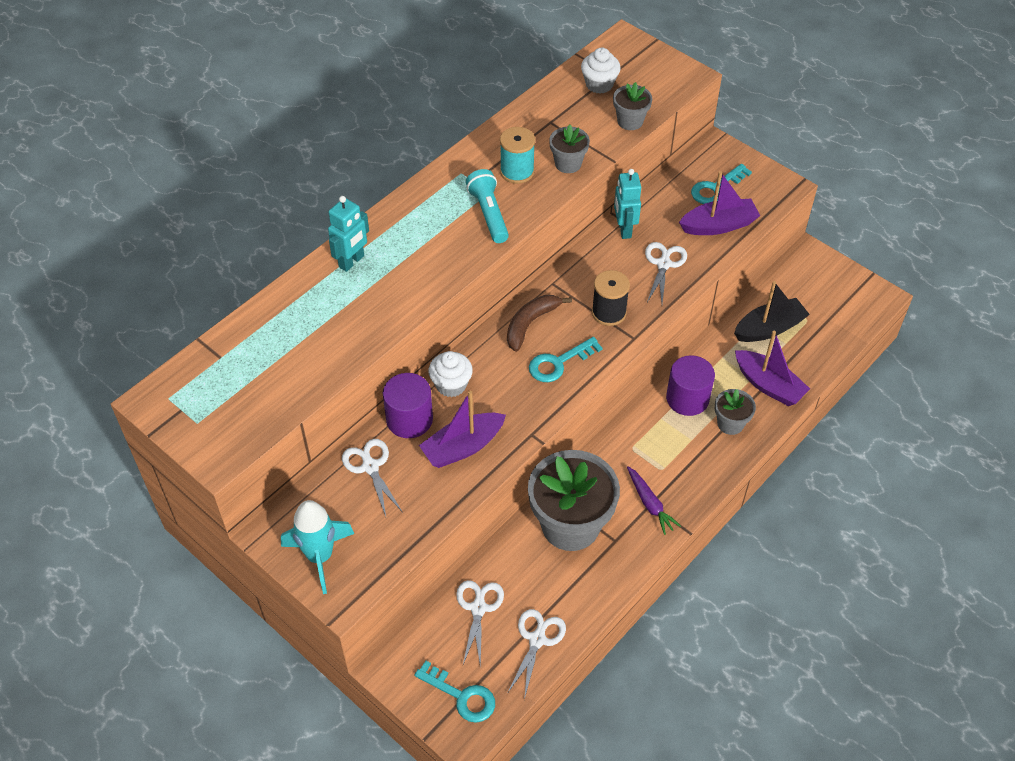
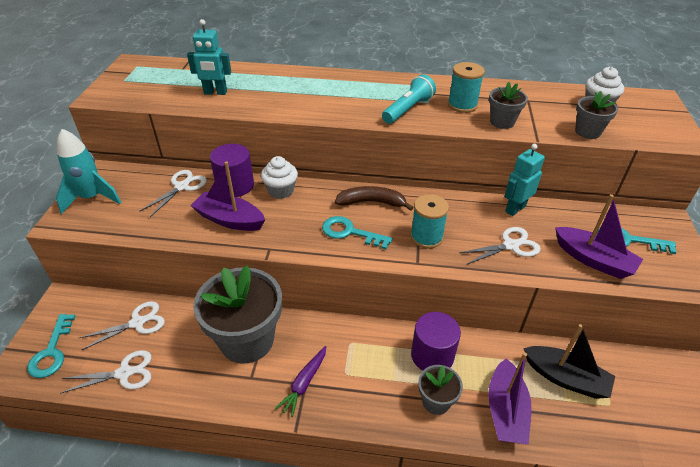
camera: 55 degrees right, 10 degrees down
turquoise robot [328,196,369,272] -> turquoise robot moved to [187,19,231,95]
black spool [592,270,630,326] -> turquoise spool [410,194,449,249]

